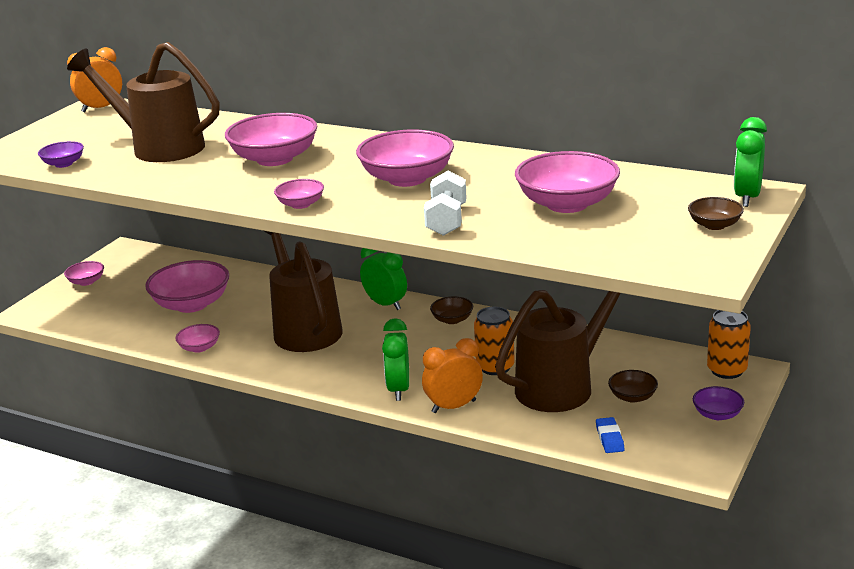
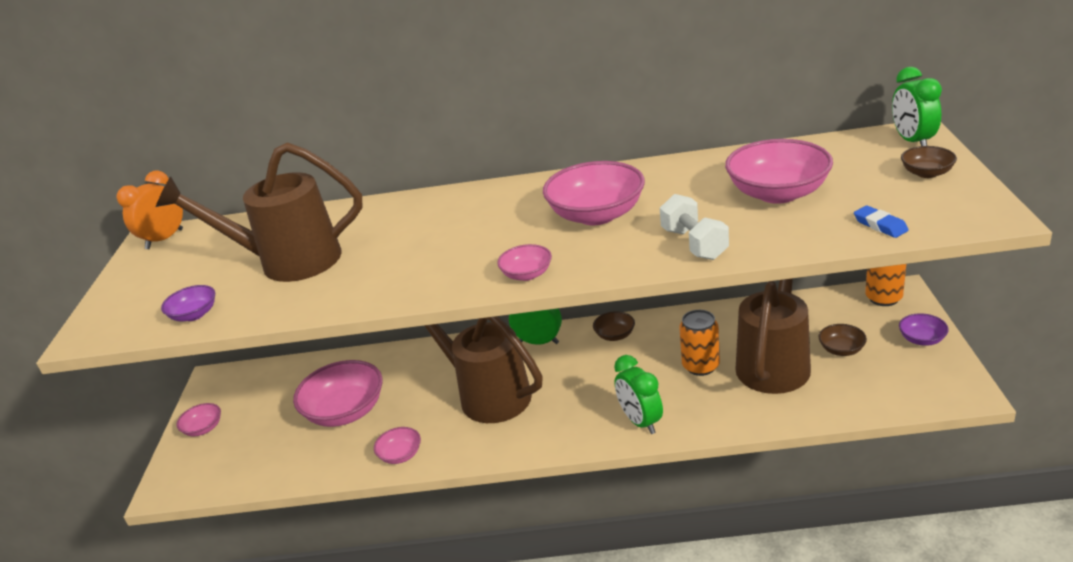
camera: 25 degrees left, 5 degrees up
pink bowl [225,113,317,166] -> none
orange clock [422,338,483,413] -> none
blue eraser [596,417,625,453] -> blue eraser moved to [854,205,909,238]

